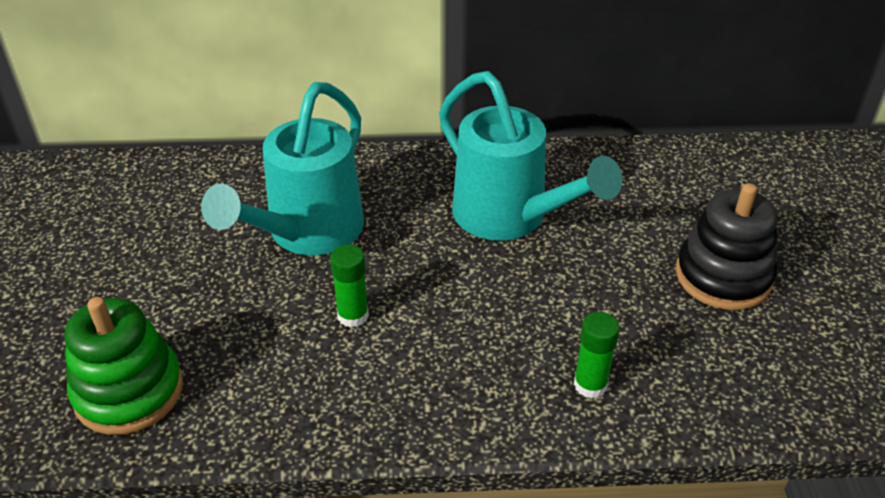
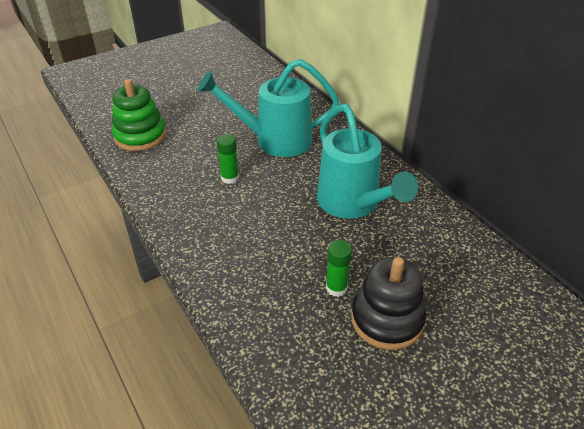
camera: 60 degrees right, 0 degrees up
turquoise watering can [439,71,622,241] -> turquoise watering can turned 45 degrees counterclockwise [317,104,418,219]
green glue stick [574,312,620,398] -> green glue stick moved to [326,240,352,297]

